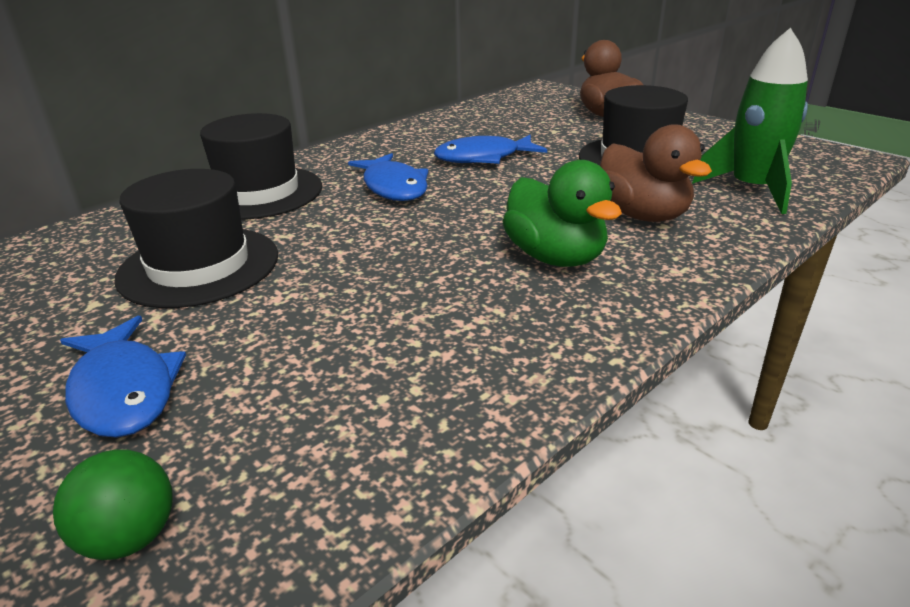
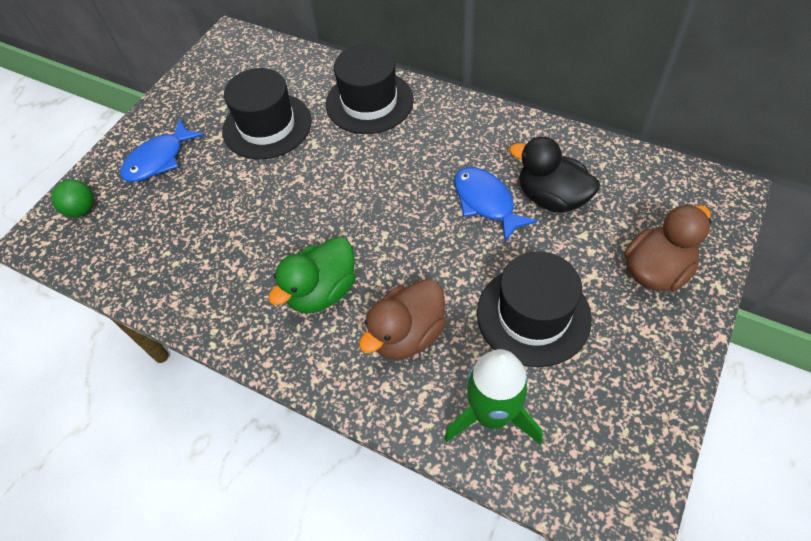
camera: 75 degrees right, 25 degrees up
blue fish [348,153,428,201] -> none
none -> black duck [510,137,600,213]

